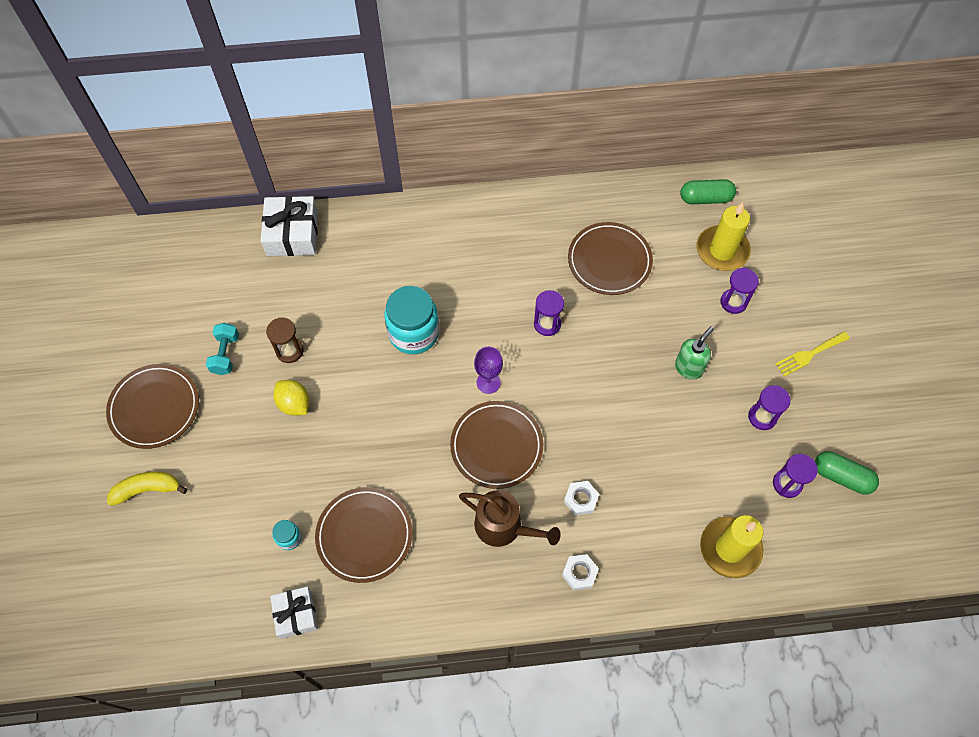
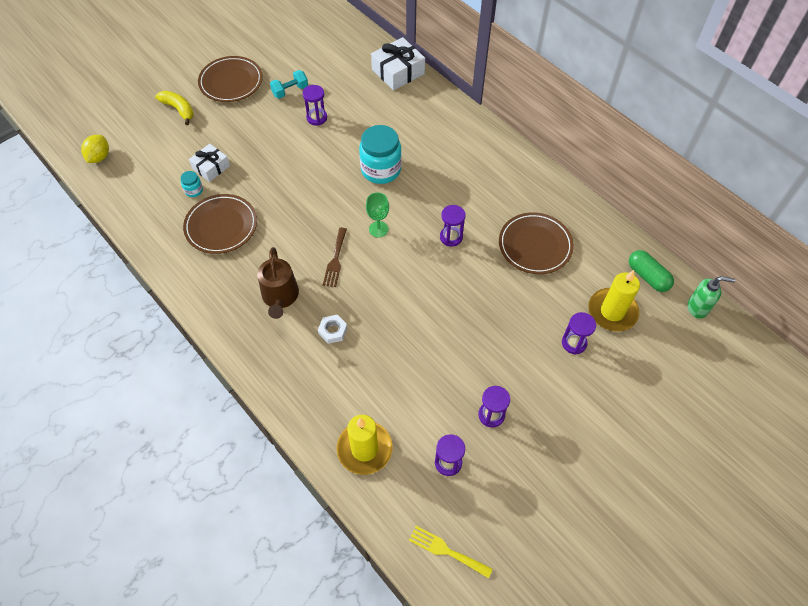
camera: 55 degrees right, 5 degrees down
brown hourglass [266,317,304,363] -> purple hourglass [303,85,327,126]
white gift [270,587,318,639] -> white gift moved to [189,144,230,182]
yellow lemon [273,380,309,416] -> yellow lemon moved to [81,135,109,163]
brown plate [450,401,543,489] -> brown fork [323,228,347,287]
purple goblet [474,347,503,394] -> green goblet [366,192,389,238]
white nut [562,554,599,590] -> none
green soap dispenser [675,326,714,380] -> green soap dispenser moved to [688,276,735,319]
yellow fork [776,331,850,377] -> yellow fork moved to [409,526,493,578]
green capsule [815,451,879,495] -> none

